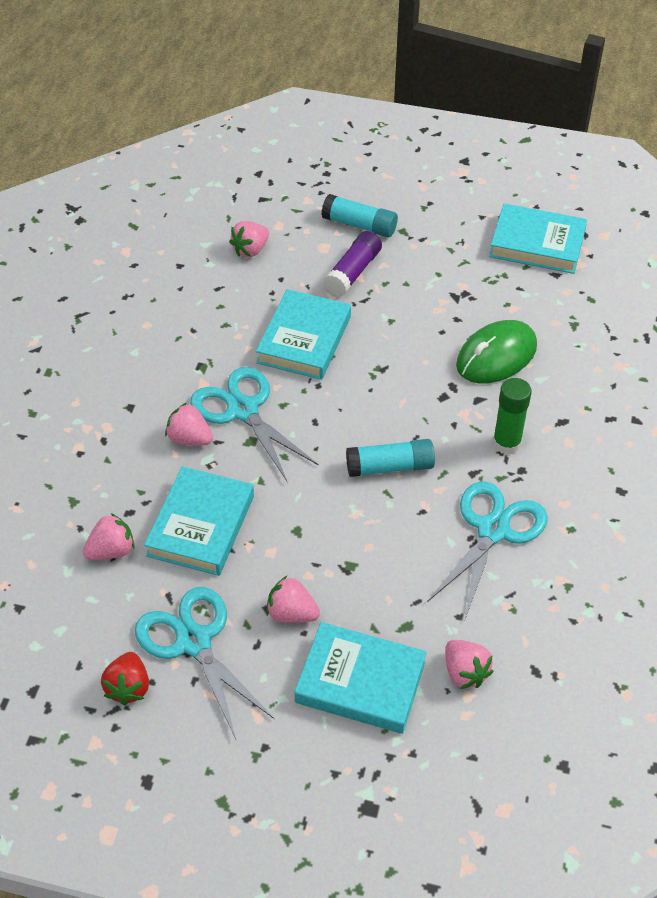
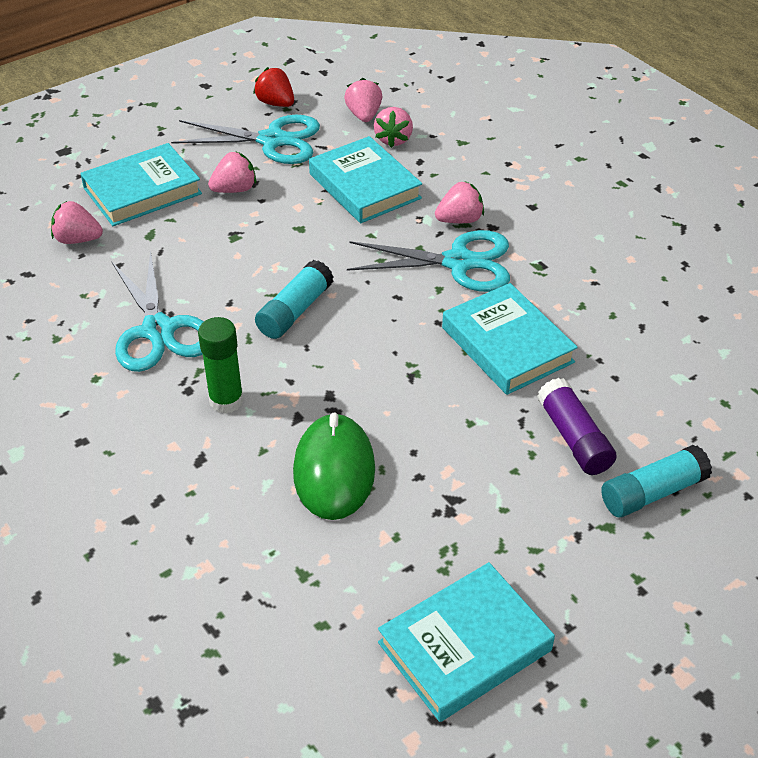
camera: 130 degrees right, 5 degrees down
pink strawberry [229,221,269,257] -> pink strawberry moved to [344,78,382,122]

